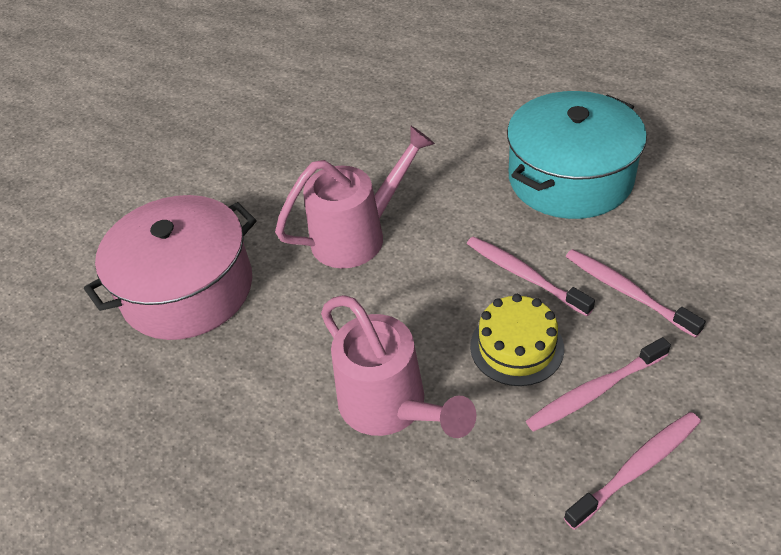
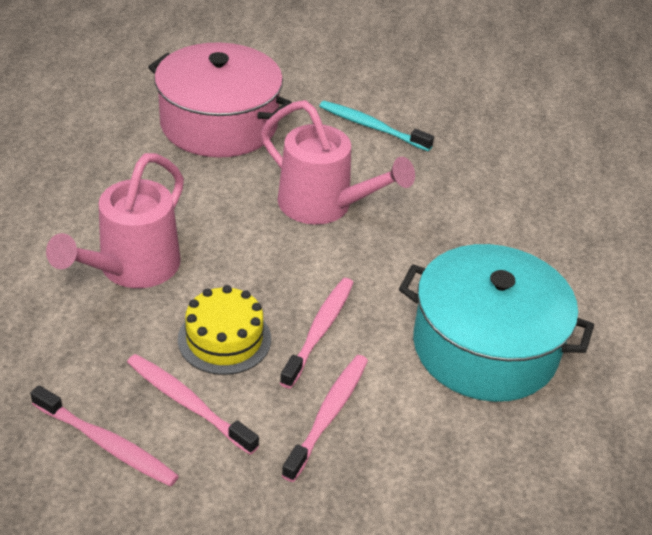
camera: 60 degrees right, 5 degrees down
none -> turquoise toothbrush [319,101,434,151]

